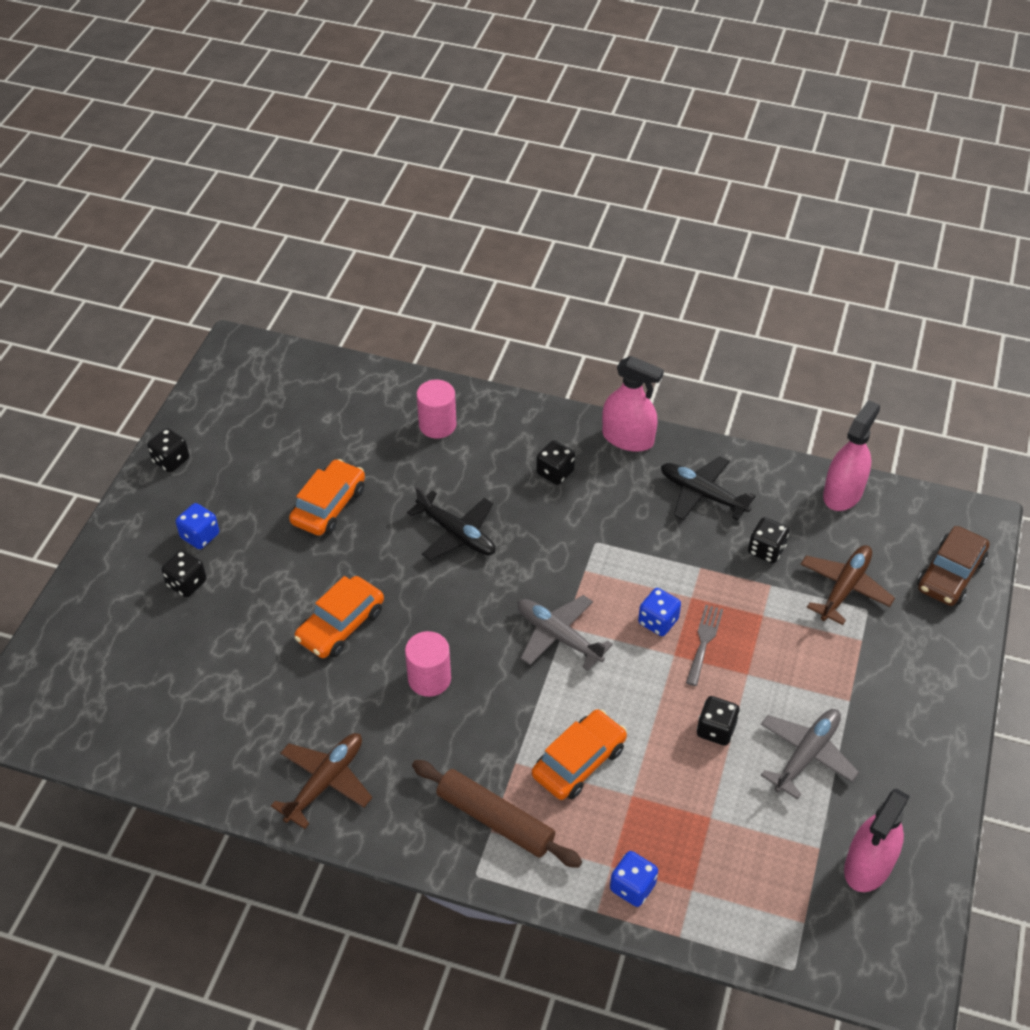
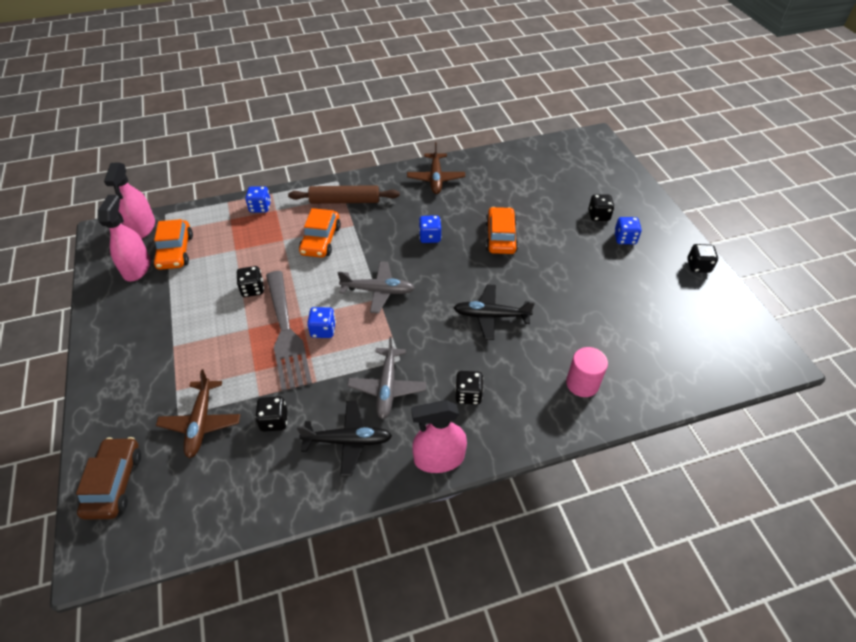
camera: 145 degrees right, 0 degrees up
orange car [289,459,365,536] -> orange car moved to [153,219,193,270]
pink cylinder [405,631,451,697] -> blue dice [419,215,441,243]
grey fork [686,605,723,686] -> grey fork [266,271,312,391], size x2.12
grey plane [761,709,859,800] -> grey plane moved to [347,337,426,419]
pink spray bottle [823,400,880,511] -> pink spray bottle moved to [104,163,155,239]

